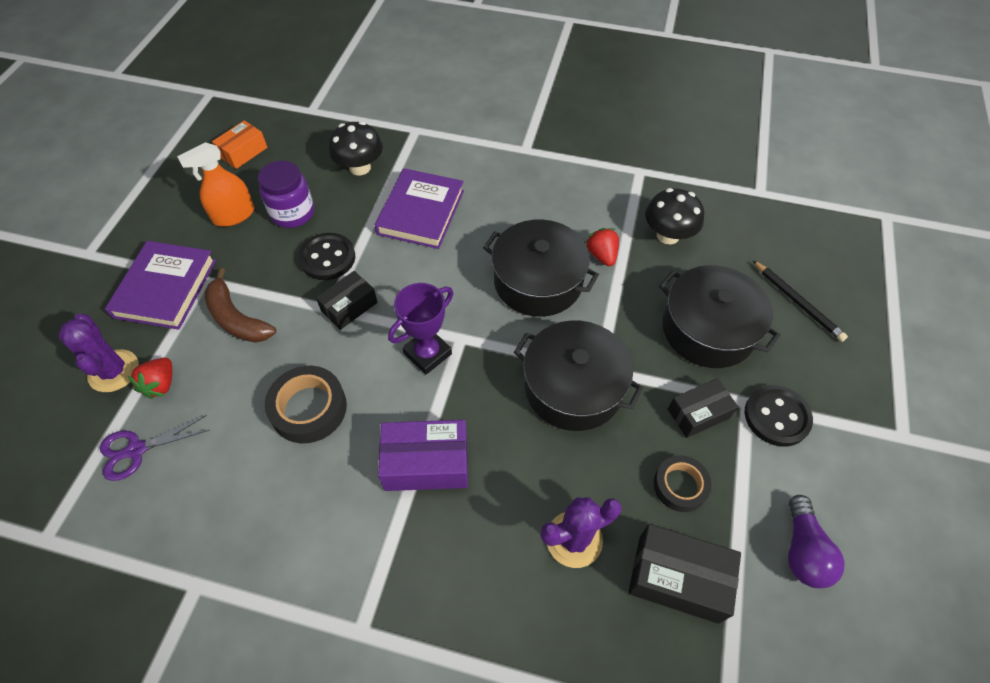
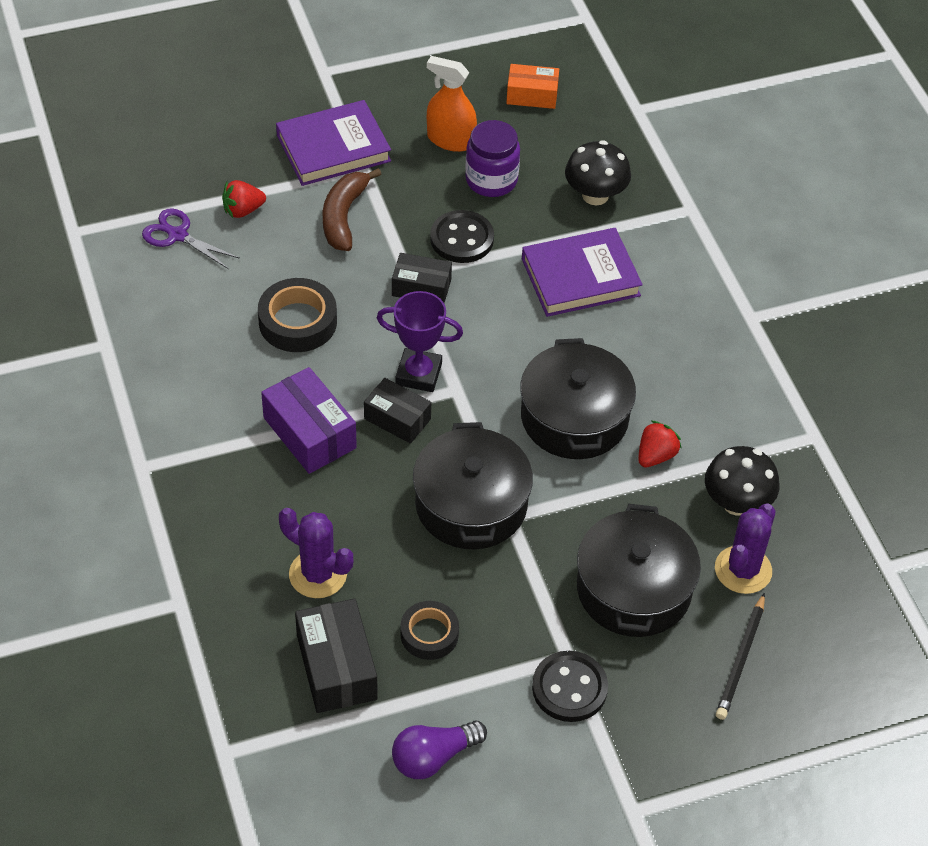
camera: 55 degrees right, 5 degrees down
purple cactus [58,314,139,392] -> purple cactus moved to [715,503,776,594]
black box [668,378,738,438] -> black box moved to [364,378,431,444]

